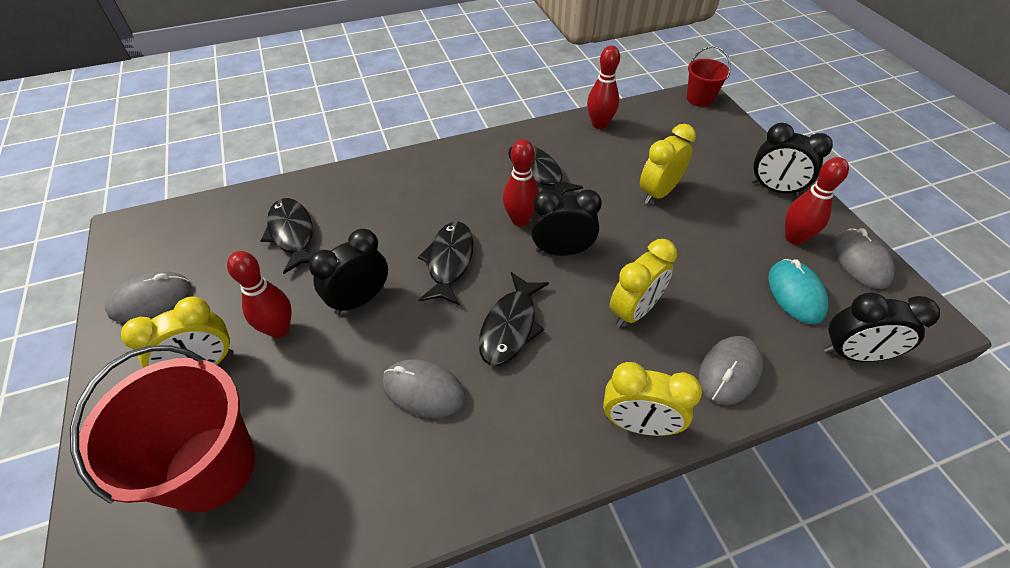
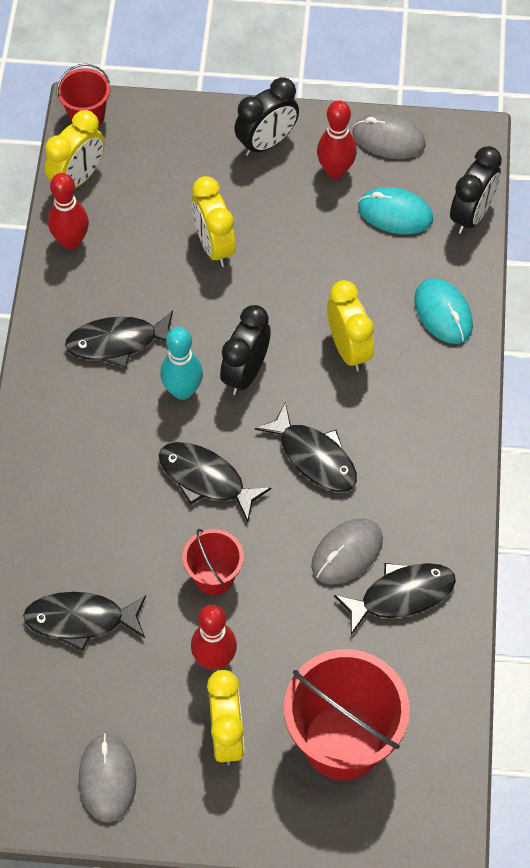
camera: 65 degrees left, 10 degrees up
black clock [308,229,388,315] -> red bucket [182,529,244,596]
red bowling pin [503,139,539,227] -> turquoise bowling pin [160,327,203,400]
yellow clock [603,362,702,436] -> yellow clock moved to [45,110,105,188]
grey mouse [699,336,763,405] -> turquoise mouse [414,278,473,344]
none -> black fish [334,563,456,635]

